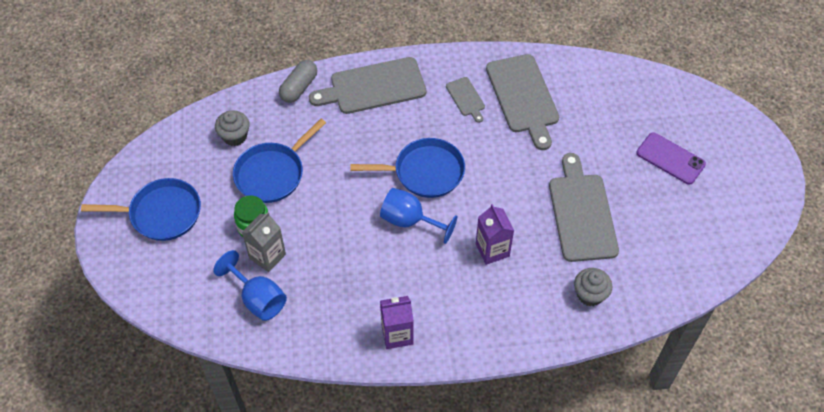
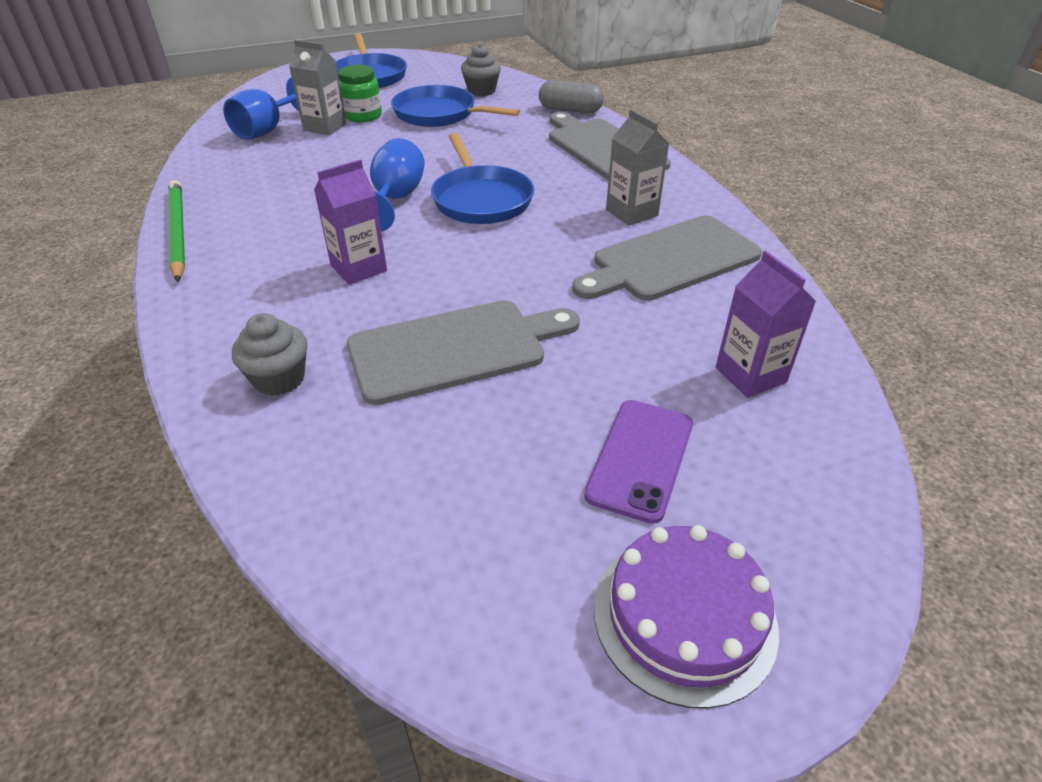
camera: 75 degrees right, 15 degrees down
purple carton [380,296,414,349] -> purple carton moved to [715,251,817,398]
grey cutting board [446,77,485,123] -> grey carton [606,109,669,226]
none -> green pencil [168,180,185,282]
none -> purple cake [594,525,779,709]

